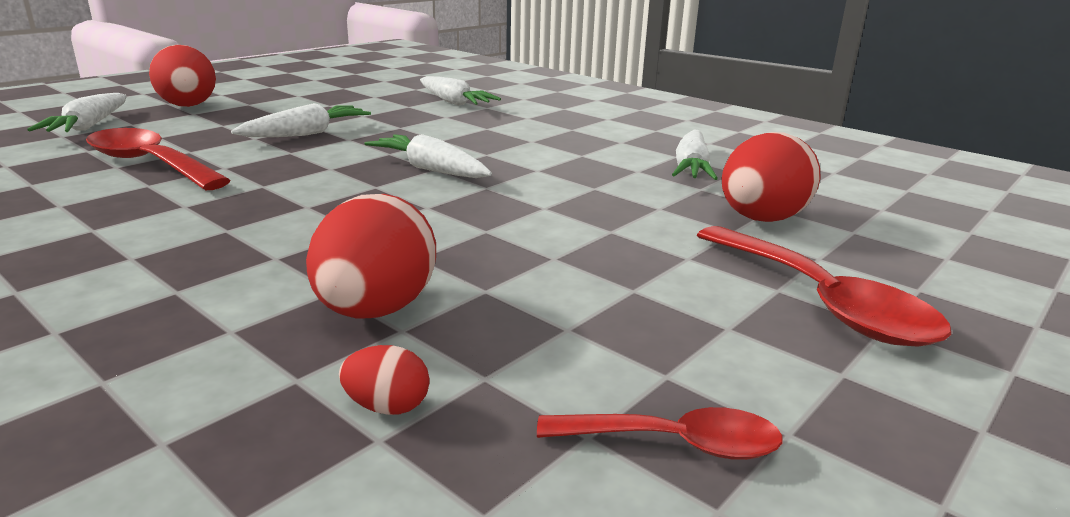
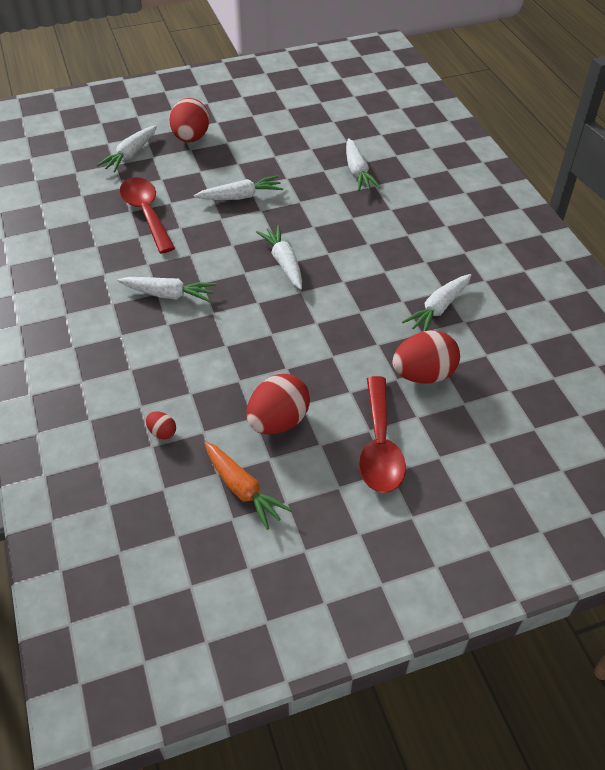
camera: 30 degrees right, 25 degrees up
red egg [306,194,436,319] -> red egg moved to [247,374,310,435]
red spoon [537,407,783,460] -> orange carrot [204,442,292,530]
none -> white carrot [118,277,216,302]

